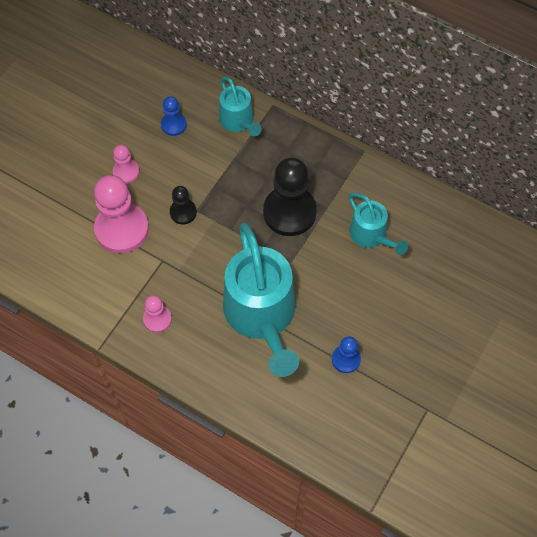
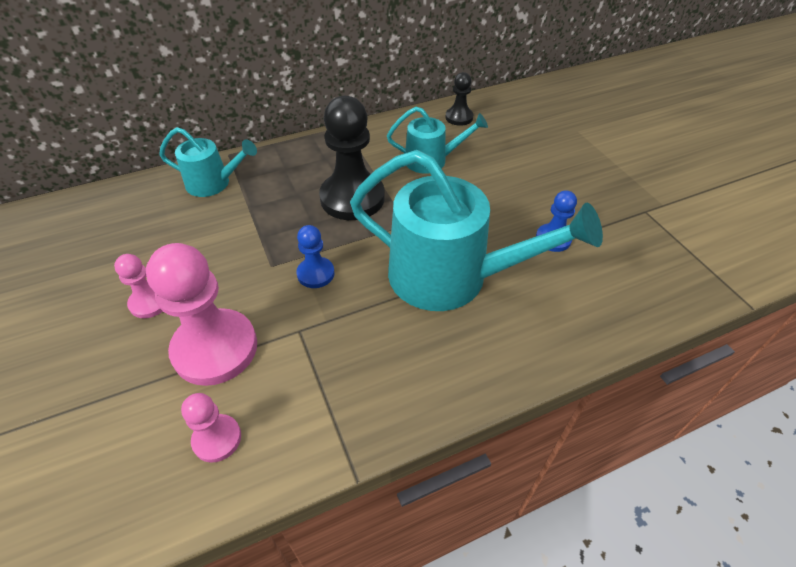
camera: 55 degrees left, 15 degrees down
pink pawn [143,295,172,333] -> pink pawn moved to [181,393,241,463]
blue pawn [161,96,187,136] -> blue pawn moved to [296,225,335,288]
black pawn [170,186,197,225] -> black pawn moved to [445,72,473,126]

